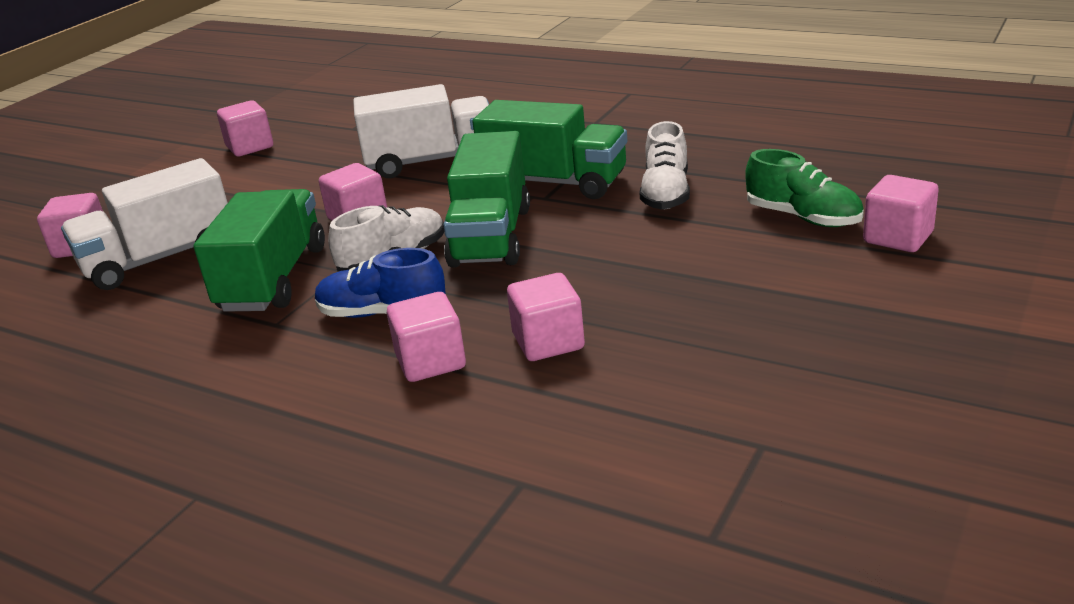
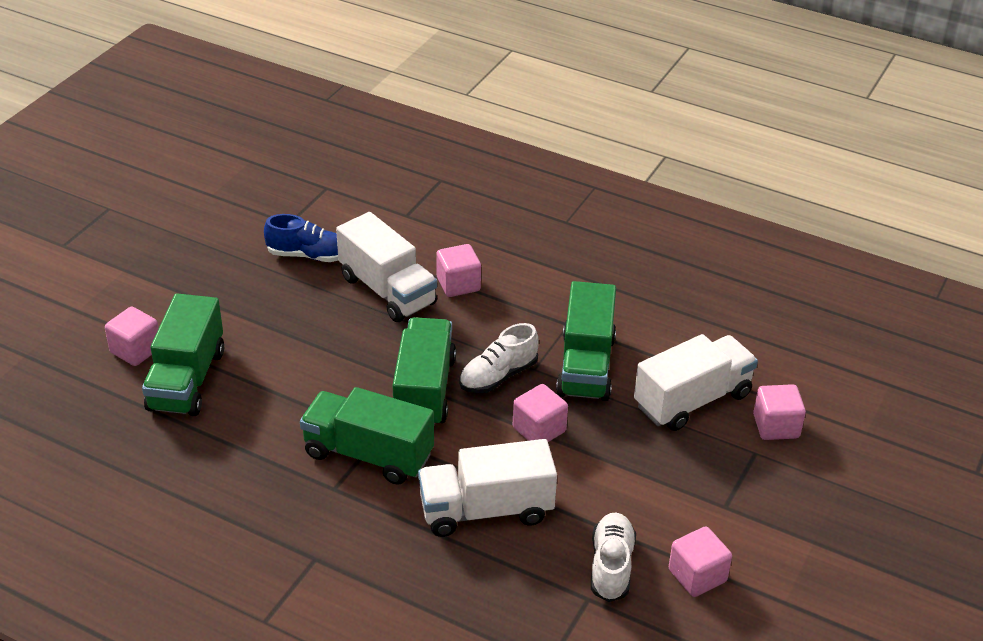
camera: 175 degrees right, 10 degrees up
blue shoe [315,248,446,318] -> blue shoe moved to [264,214,339,262]
pink cube [507,273,585,361] -> white truck [336,212,437,322]
white shoe [640,121,690,209] -> white shoe moved to [591,513,636,602]
green shoe [745,149,864,227] -> green truck [142,293,224,416]

